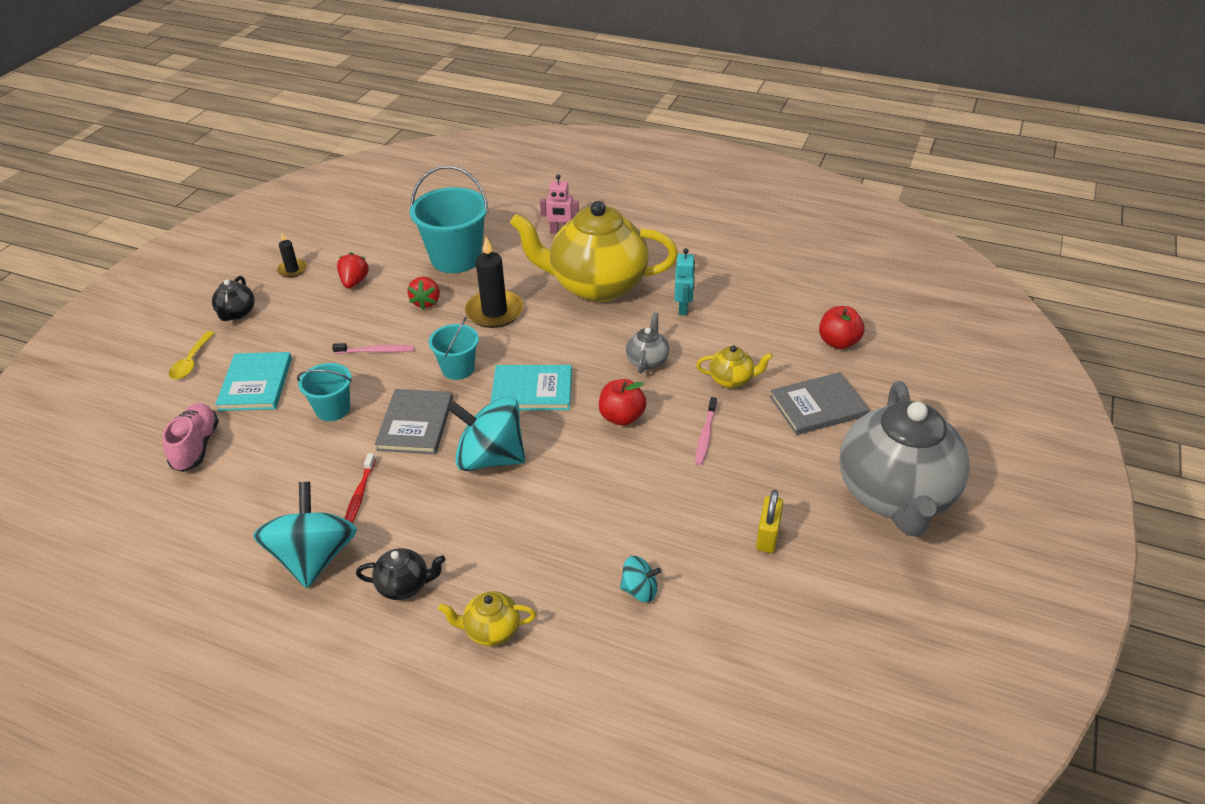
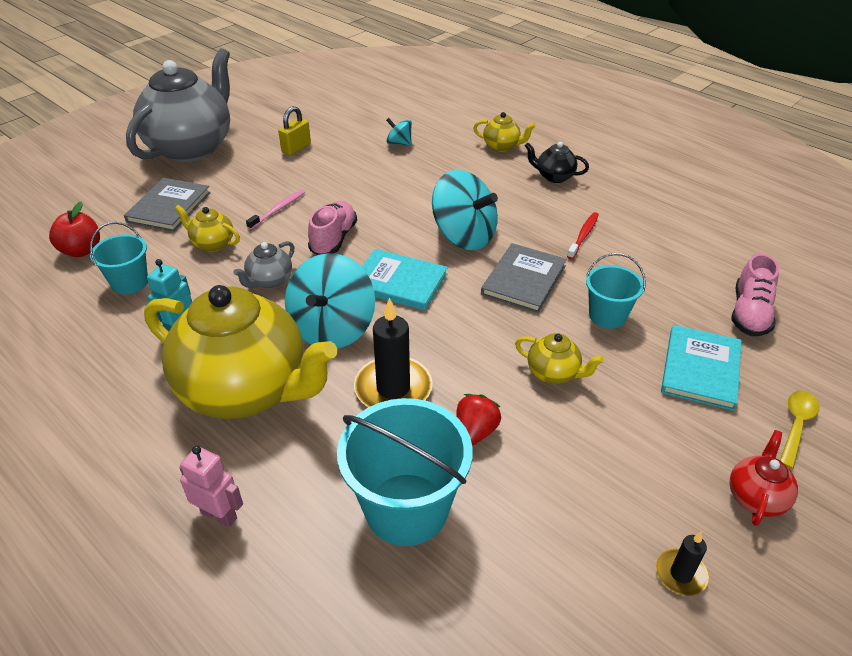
camera: 160 degrees left, 0 degrees up
black teapot [212,276,255,321] -> red teapot [730,430,798,526]
turquoise spinning top [253,482,357,588] -> turquoise spinning top moved to [285,253,375,349]
pink toothbrush [332,343,414,354] -> yellow teapot [515,333,604,384]
red strawberry [337,252,369,289] -> none
turquoise bucket [429,317,479,380] -> turquoise bucket moved to [90,222,148,294]
red apple [599,379,647,426] -> pink shoe [308,201,357,255]
grey book [770,372,870,435] -> grey book turned 75 degrees counterclockwise [124,178,211,232]

